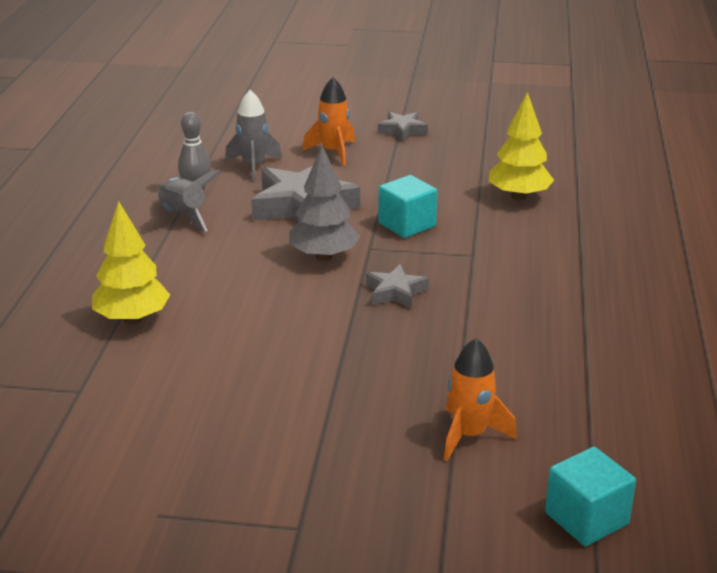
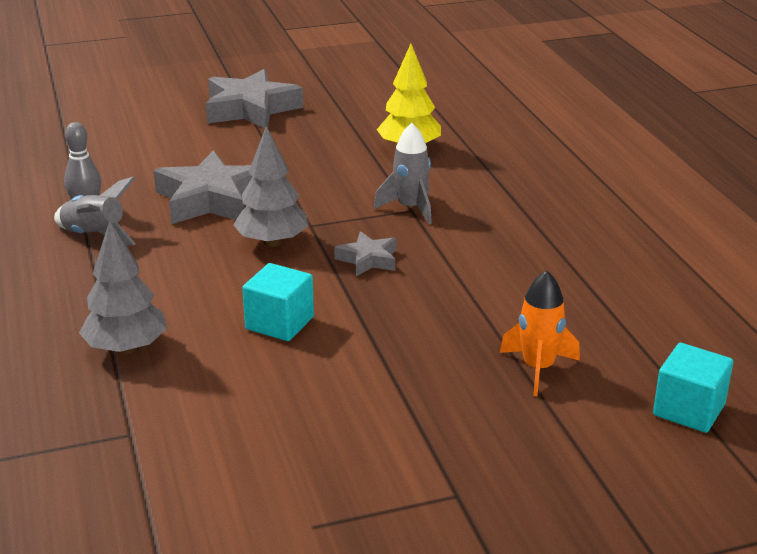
camera: 25 degrees left, 0 degrees up
yellow tree [92,201,170,324] -> grey tree [79,221,167,355]
grey rocket [225,90,282,181] -> grey rocket moved to [374,123,432,224]
orange rocket [303,77,355,166] -> none
grey star [378,112,428,142] -> grey star [206,69,303,128], size x1.94
turquoise cube [378,175,438,238] -> turquoise cube moved to [242,263,314,341]

